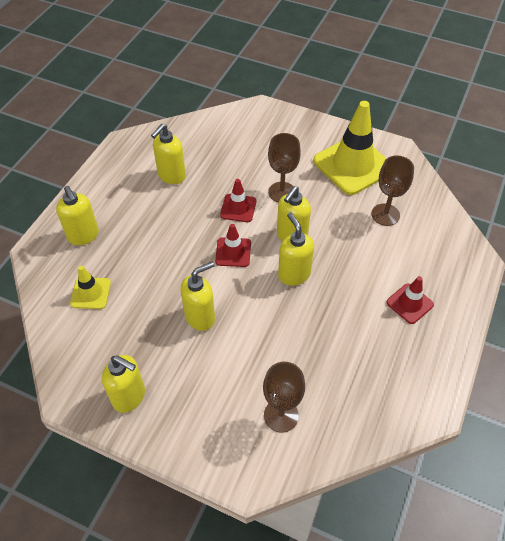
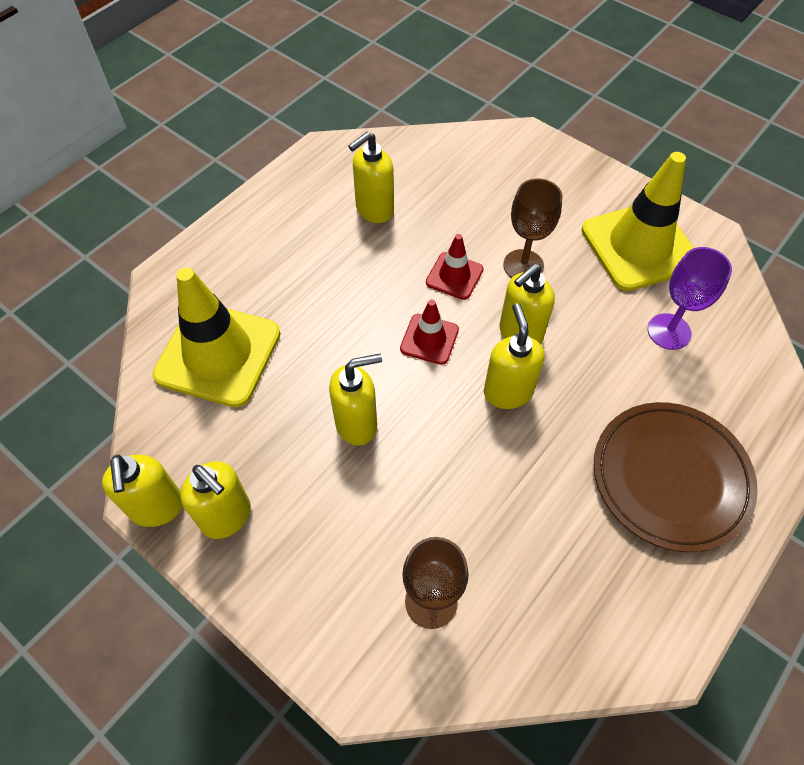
camera: 15 degrees right, 5 degrees up
yellow soap dispenser [56,186,99,245] -> yellow soap dispenser moved to [102,455,182,527]
yellow traffic cone [70,266,111,309] -> yellow traffic cone [152,267,281,407], size x2.02
brown goblet [372,155,414,226] -> purple goblet [648,247,732,350]
red traffic cone [386,276,434,324] -> brown plate [594,402,758,552]

